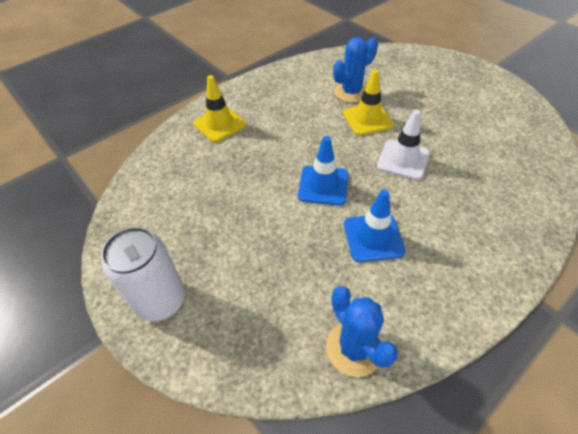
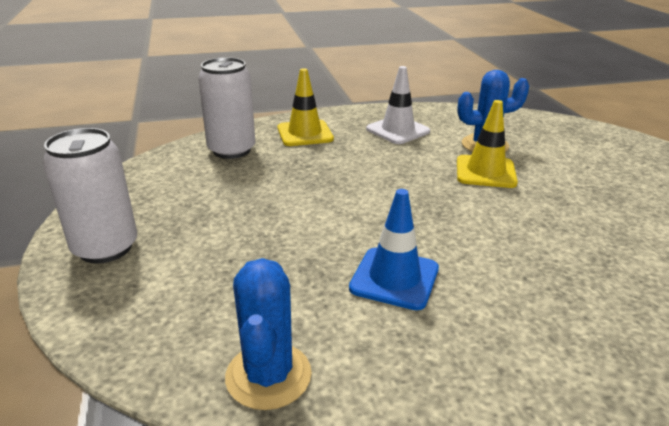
camera: 25 degrees right, 20 degrees down
blue traffic cone [298,136,348,205] -> none
white traffic cone [377,109,430,180] -> white traffic cone moved to [366,66,430,144]
none -> white can [198,57,255,159]

